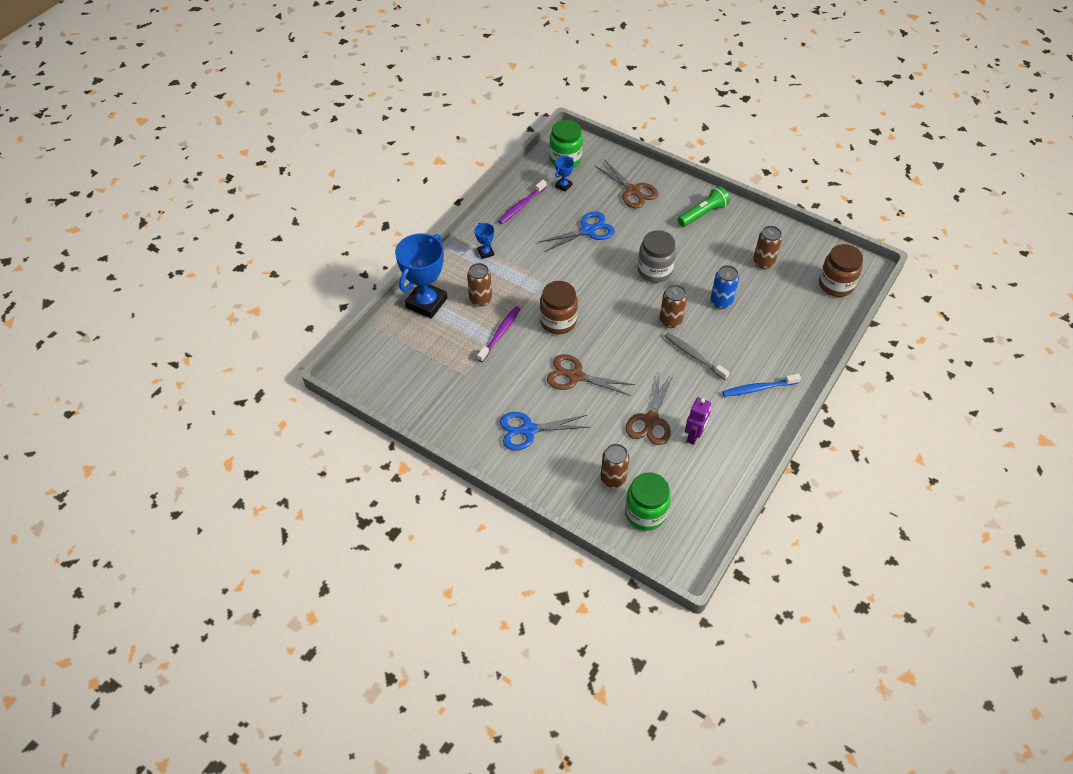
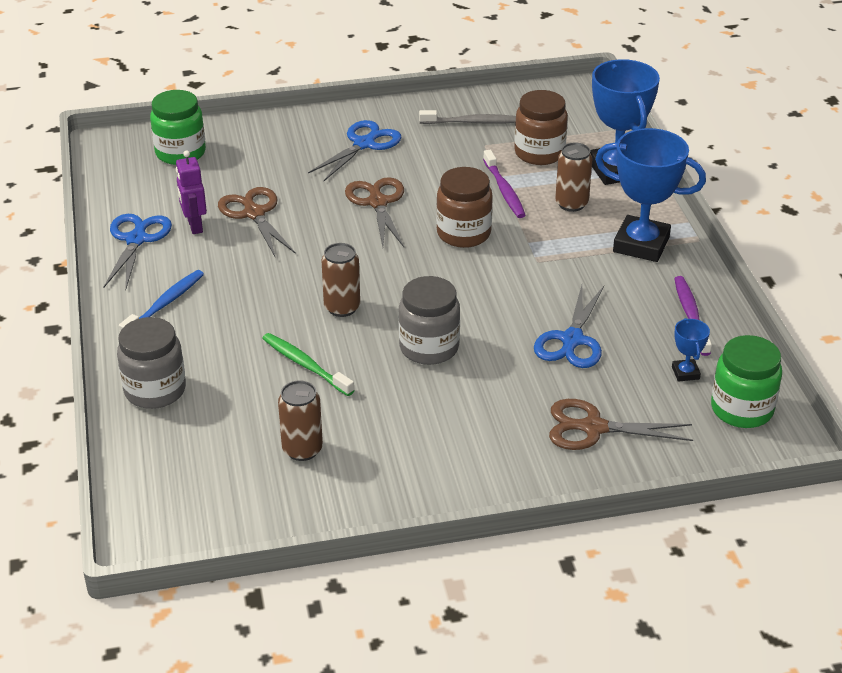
camera: 135 degrees right, 15 degrees down
blue trophy [475,223,494,259] -> blue trophy [595,128,706,262], size x2.25
brown scissors [547,354,635,396] -> brown scissors turned 75 degrees counterclockwise [345,177,404,247]
brown can [601,444,629,488] -> none
grey toothbrush [664,333,730,380] -> grey toothbrush moved to [419,110,516,124]
green flashlight [678,186,730,227] -> none
blue can [711,265,739,309] -> green toothbrush [262,333,355,396]
brown jar [819,244,863,297] -> brown jar moved to [514,90,568,165]
none -> blue scissors [103,214,172,290]
none -> grey jar [117,317,186,409]

